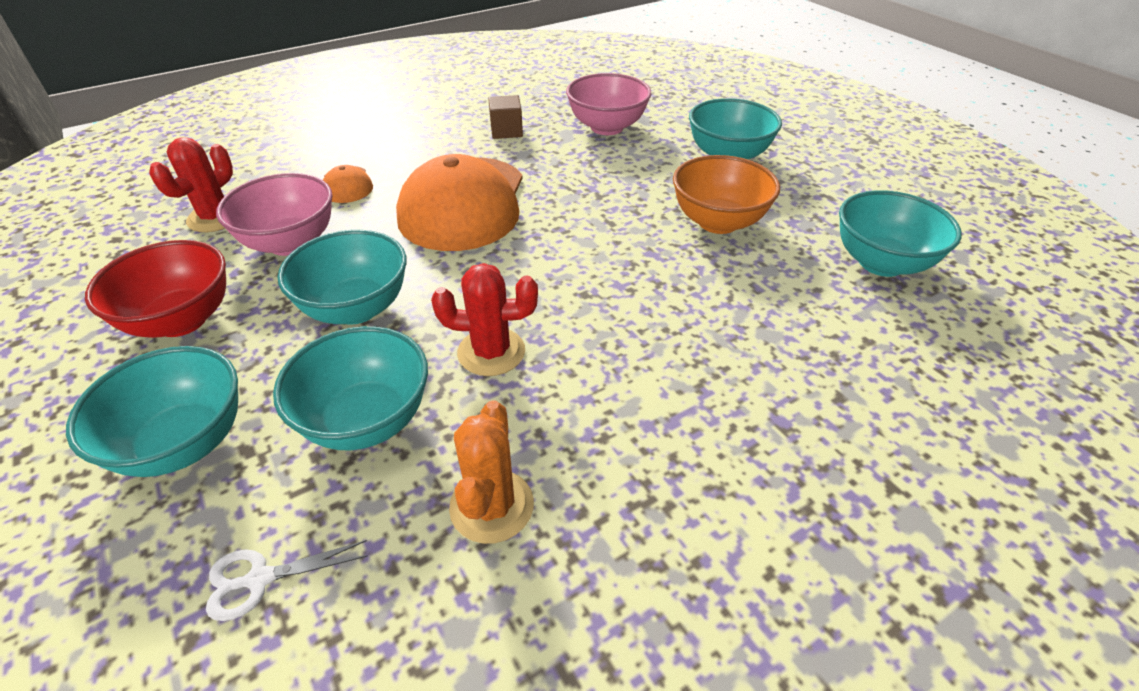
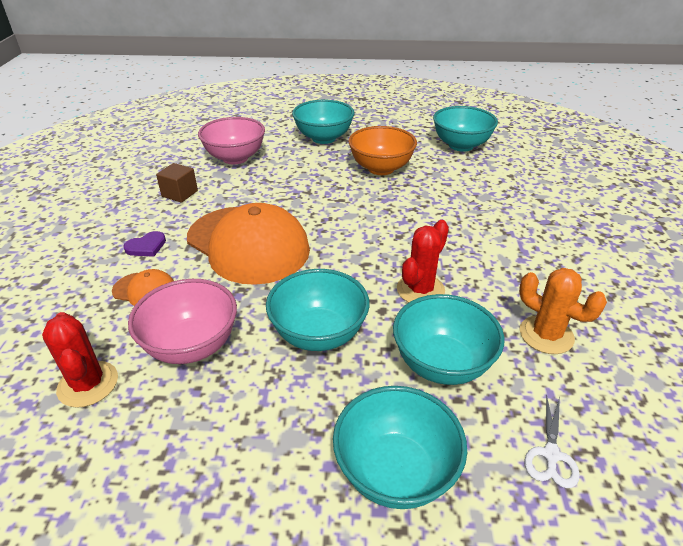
camera: 55 degrees left, 5 degrees down
red bowl [85,240,226,338] -> none
none -> purple heart [123,231,166,257]

